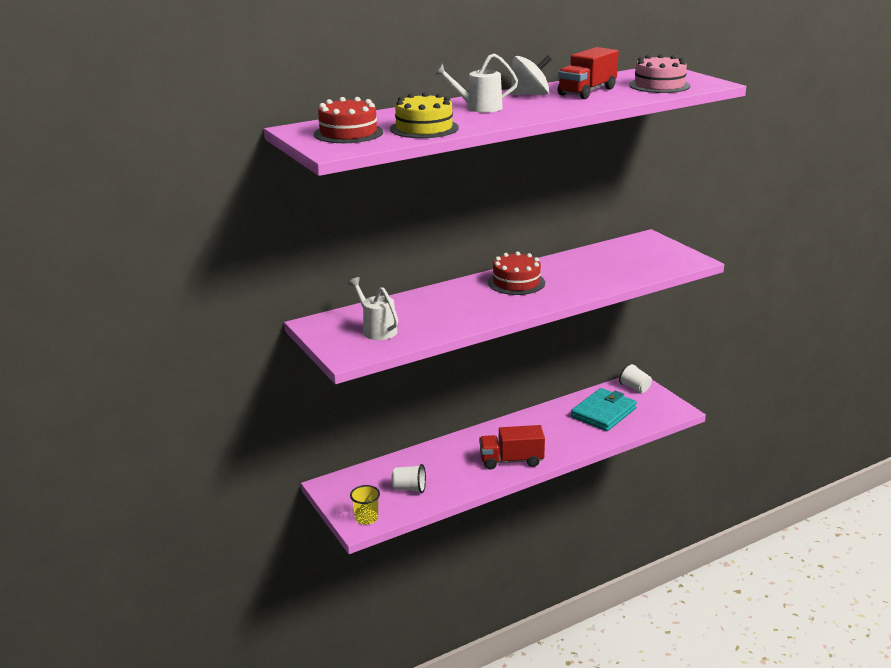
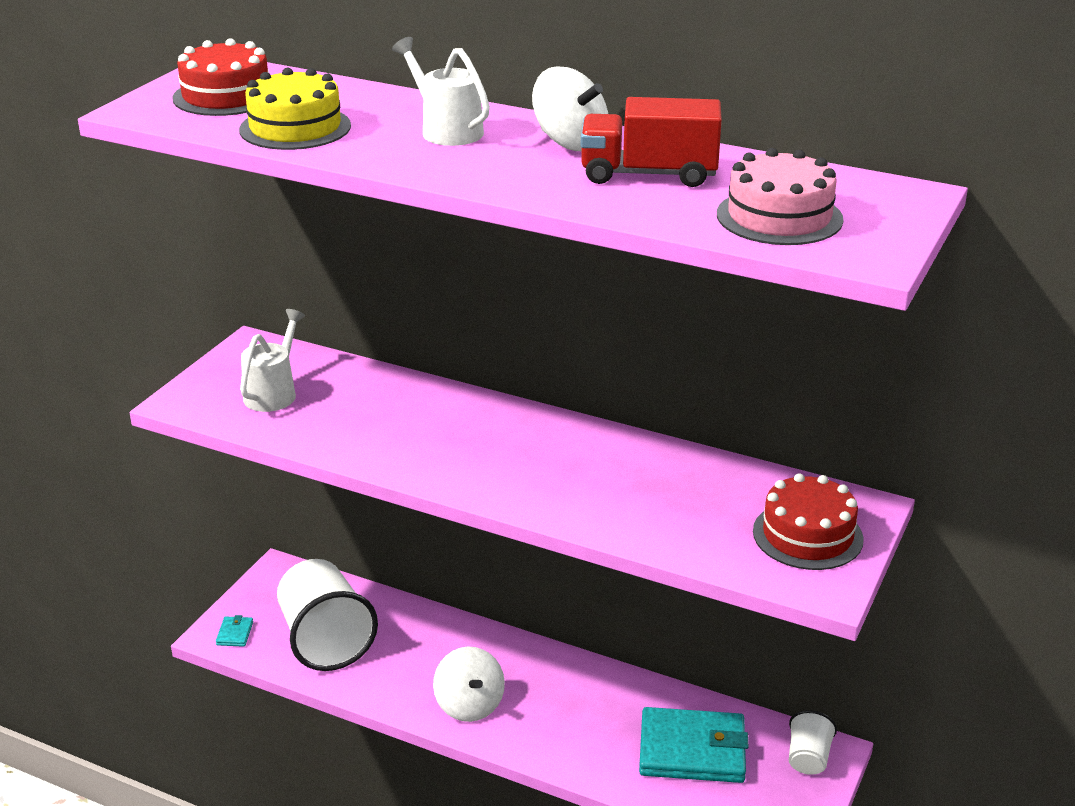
camera: 55 degrees right, 5 degrees up
yellow cup [350,485,380,525] -> turquoise wallet [216,615,253,647]
white cup [392,464,426,493] -> white cup [277,559,378,671], size x2.03
red truck [479,425,545,469] -> white spinning top [433,647,505,722]
red cake [488,251,545,295] -> red cake moved to [753,473,864,570]

